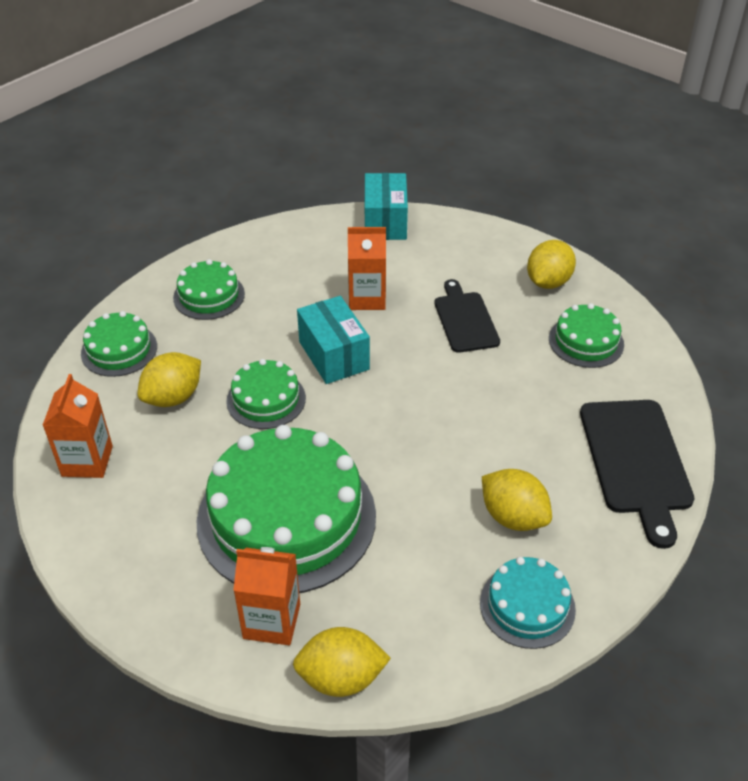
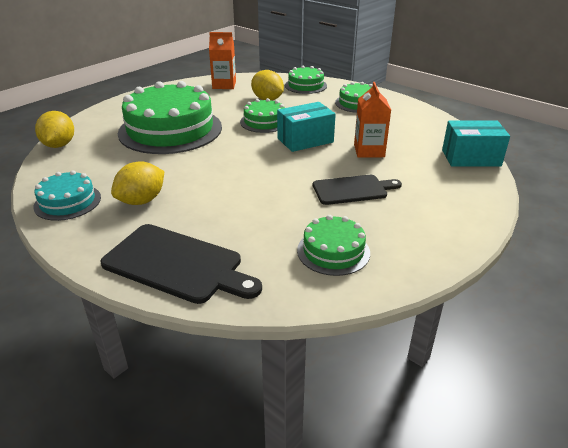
camera: 90 degrees right, 10 degrees down
orange carton [233,547,300,645] -> none
yellow lemon [527,240,576,289] -> none
black cutting board [580,400,694,549] -> black cutting board turned 150 degrees counterclockwise [100,224,262,304]

